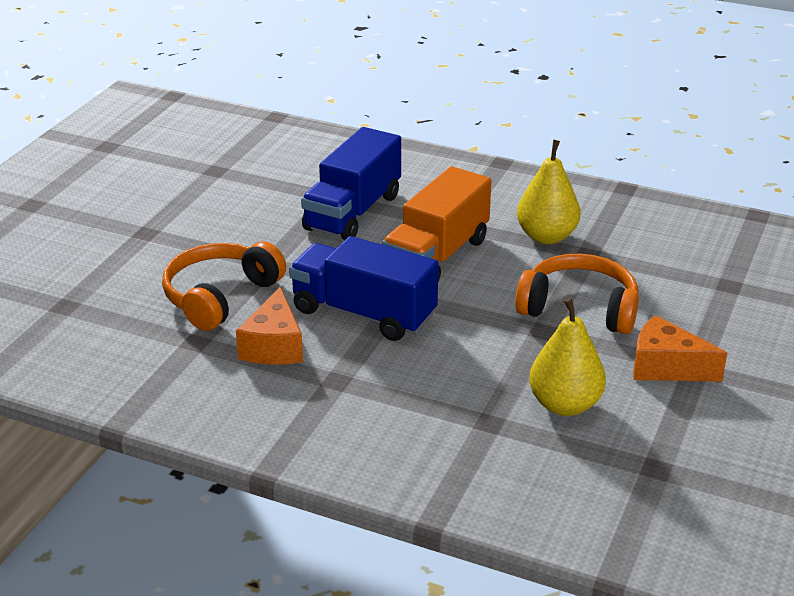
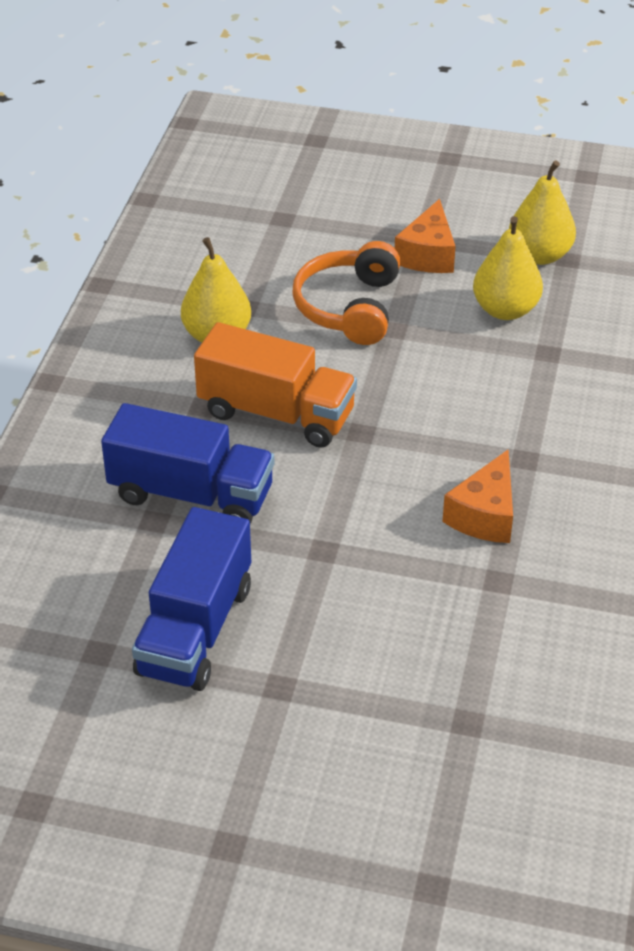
camera: 100 degrees left, 10 degrees up
orange headphones [162,241,286,331] -> none
orange cheese [236,287,303,365] -> orange cheese turned 120 degrees clockwise [442,449,513,543]
blue truck [289,236,438,341] -> blue truck moved to [132,507,251,691]
none -> yellow pear [509,160,576,265]

